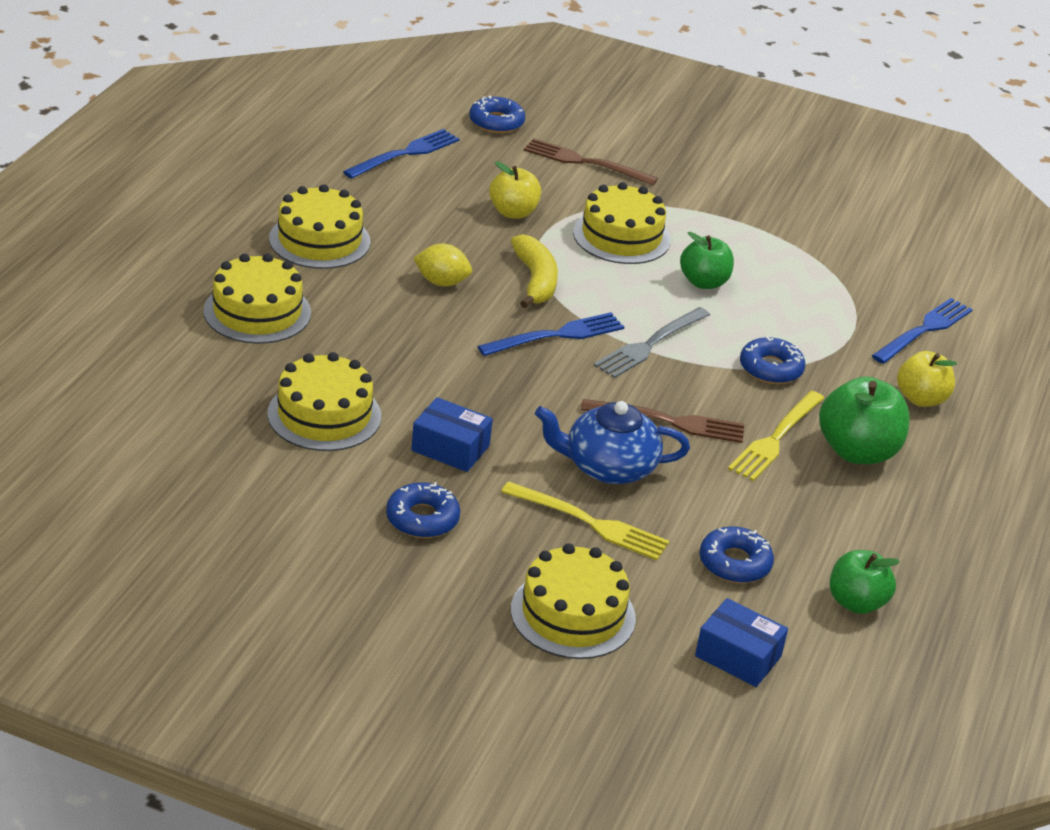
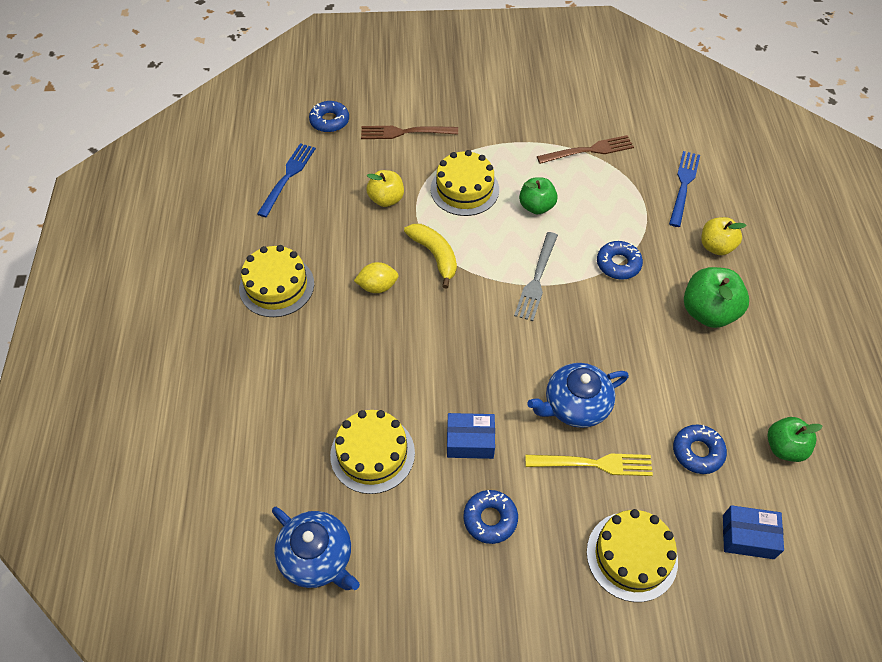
camera: 20 degrees left, 20 degrees up
yellow cake [203,253,311,344] -> none
blue fork [477,312,624,356] -> none
brown fork [581,399,744,443] -> brown fork moved to [537,135,634,164]
yellow fork [728,391,824,481] -> none
none -> blue teapot [272,507,360,590]

